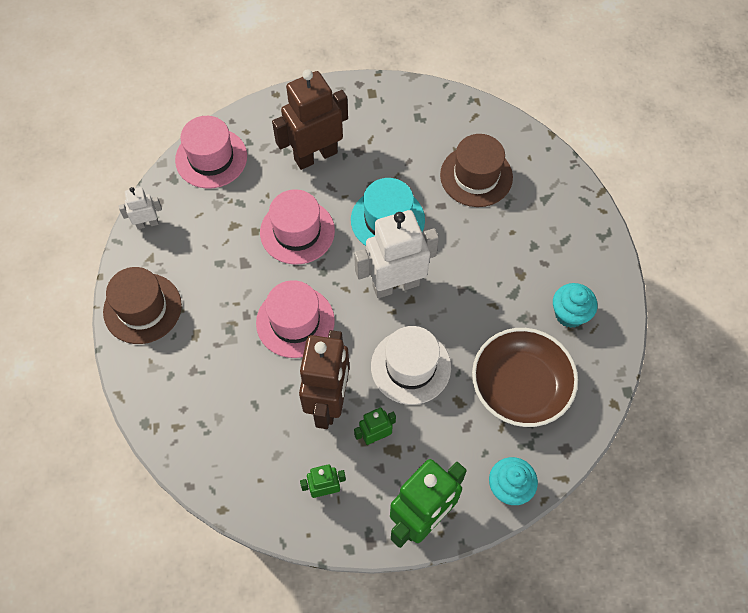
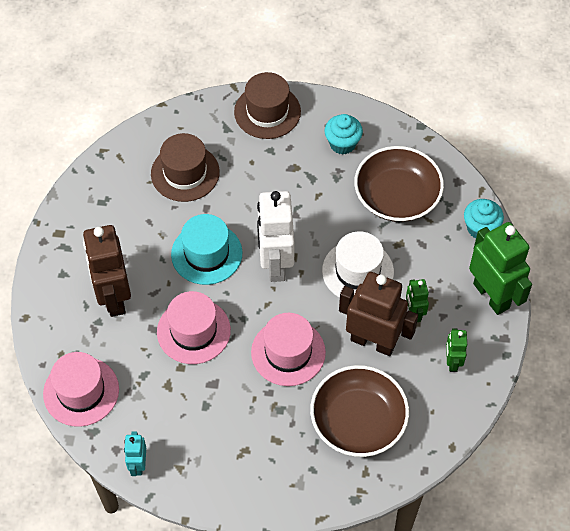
camera: 75 degrees left, 5 degrees down
brown hat [103,267,182,344] -> brown hat moved to [234,72,301,139]
white robot [119,187,162,229] -> turquoise robot [124,431,146,476]
none -> brown bowl [310,365,409,457]

